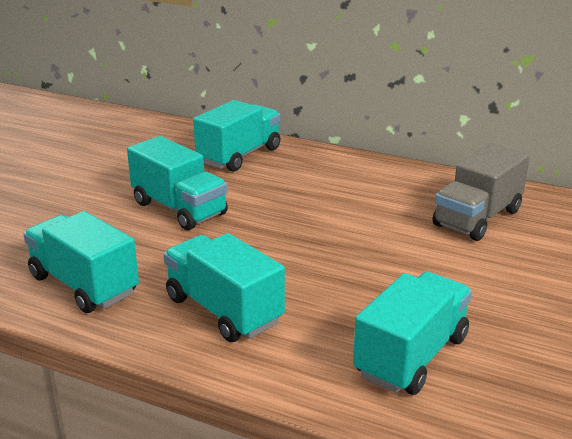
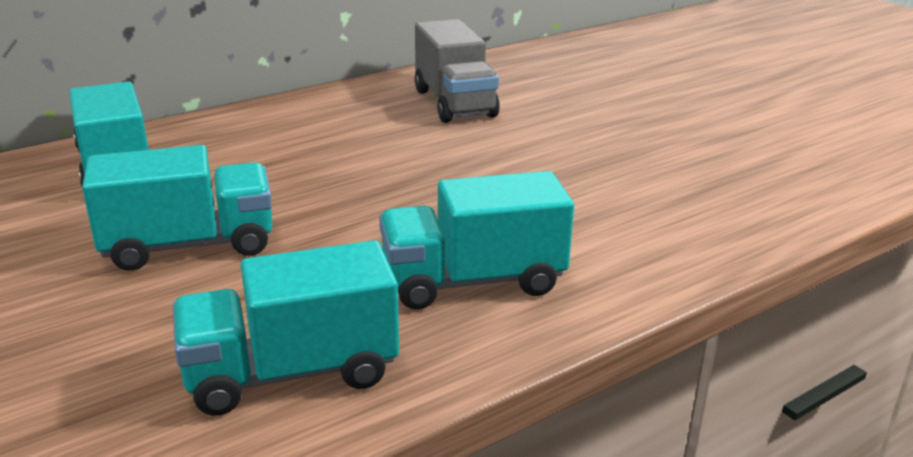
camera: 60 degrees left, 0 degrees up
turquoise truck [353,272,472,395] -> none

